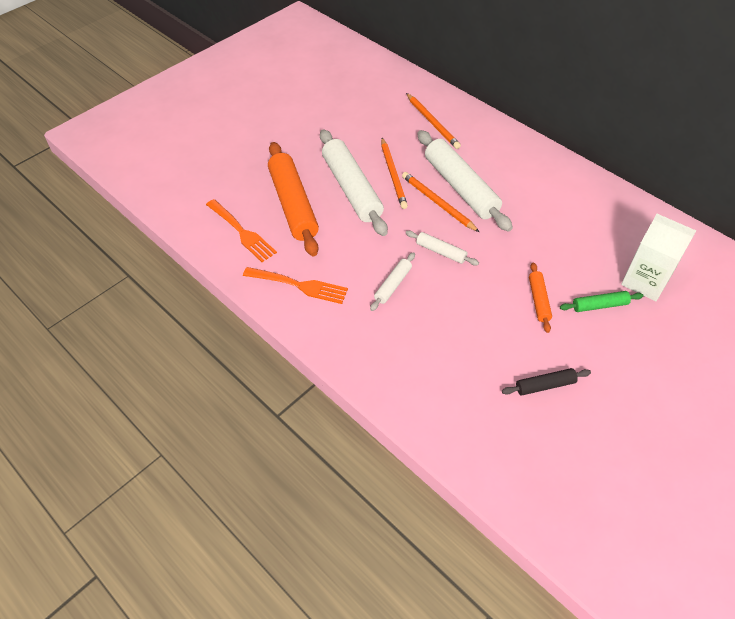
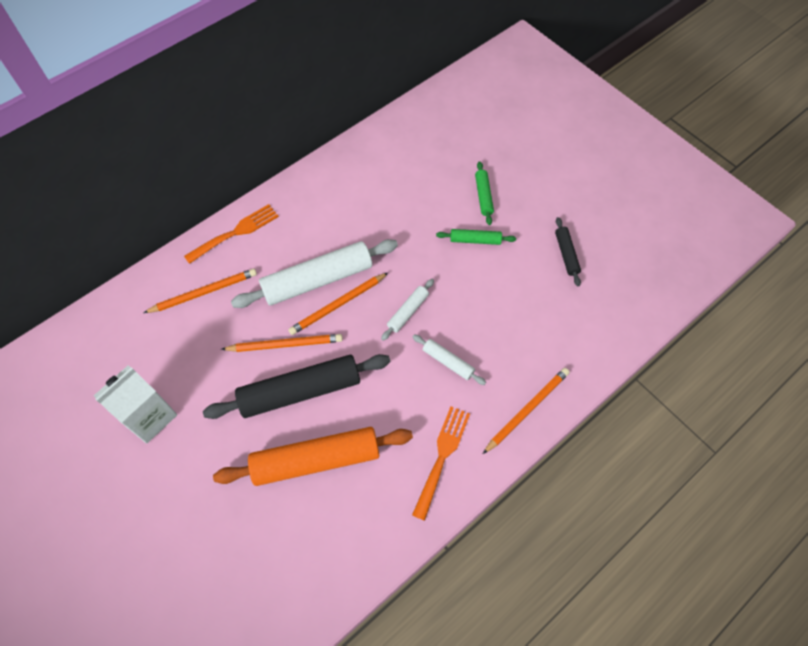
camera: 85 degrees left, 10 degrees up
orange fork [206,199,277,262] -> orange fork moved to [184,204,279,264]
white rolling pin [320,129,388,236] -> black rolling pin [203,354,390,419]
orange rolling pin [529,262,552,333] -> green rolling pin [436,229,516,245]
white carton [621,214,696,301] -> white carton moved to [94,365,177,444]
none -> orange pencil [483,368,570,454]

